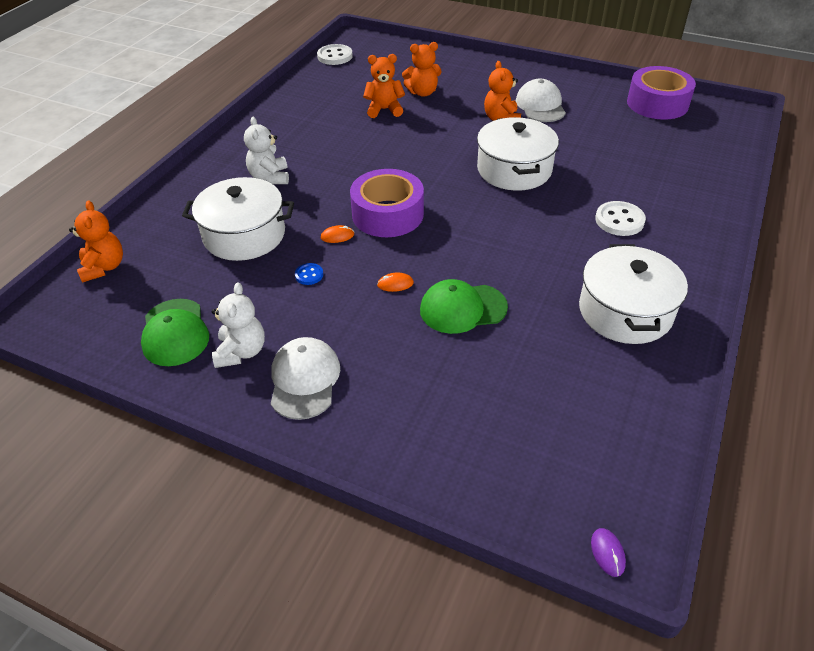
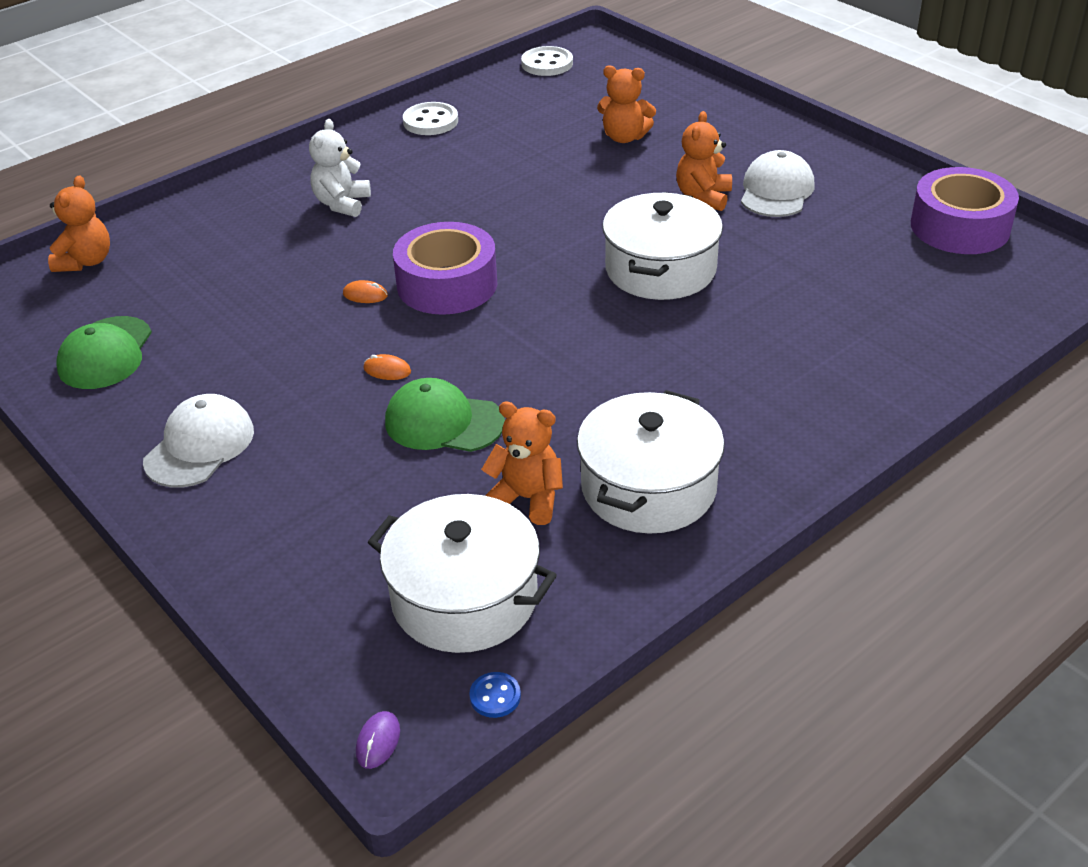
camera: 25 degrees right, 5 degrees down
white pot [182,177,294,261] -> white pot moved to [368,494,557,653]
white teddy bear [212,283,265,368] -> none
blue button [295,263,323,285] -> blue button moved to [469,672,521,718]
orange teddy bear [363,54,405,118] -> orange teddy bear moved to [481,401,563,525]
white button [595,201,646,236] -> white button moved to [403,102,458,135]

